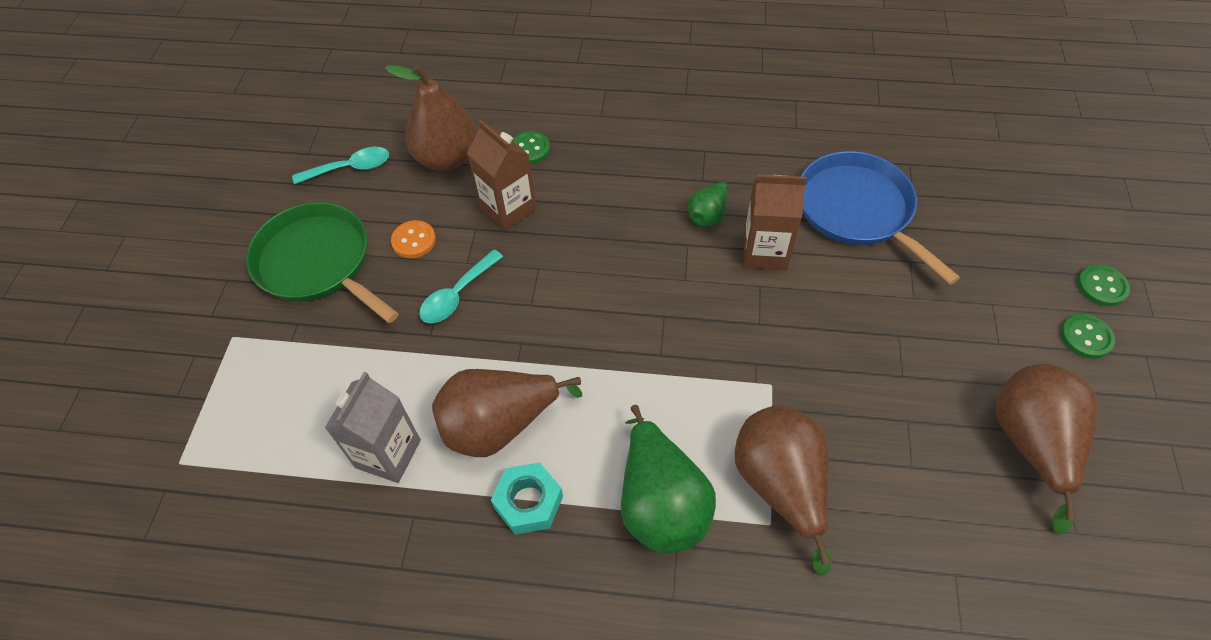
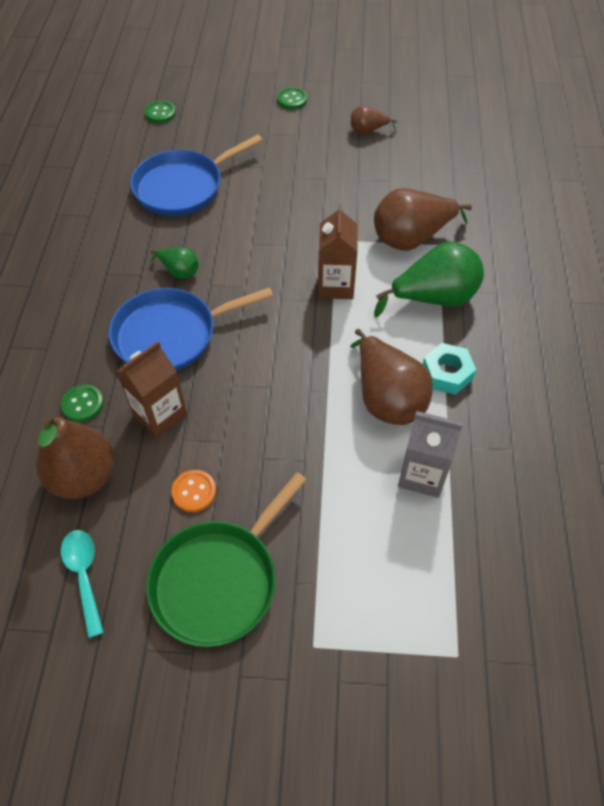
camera: 95 degrees left, 0 degrees up
turquoise spoon [419,250,503,323] -> none
brown carton [744,174,807,270] -> brown carton moved to [318,204,358,299]
brown pear [996,364,1099,535] -> brown pear [351,105,397,134], size x0.51
green button [1077,264,1130,306] -> green button moved to [145,101,176,123]
none -> blue pan [109,287,273,371]

